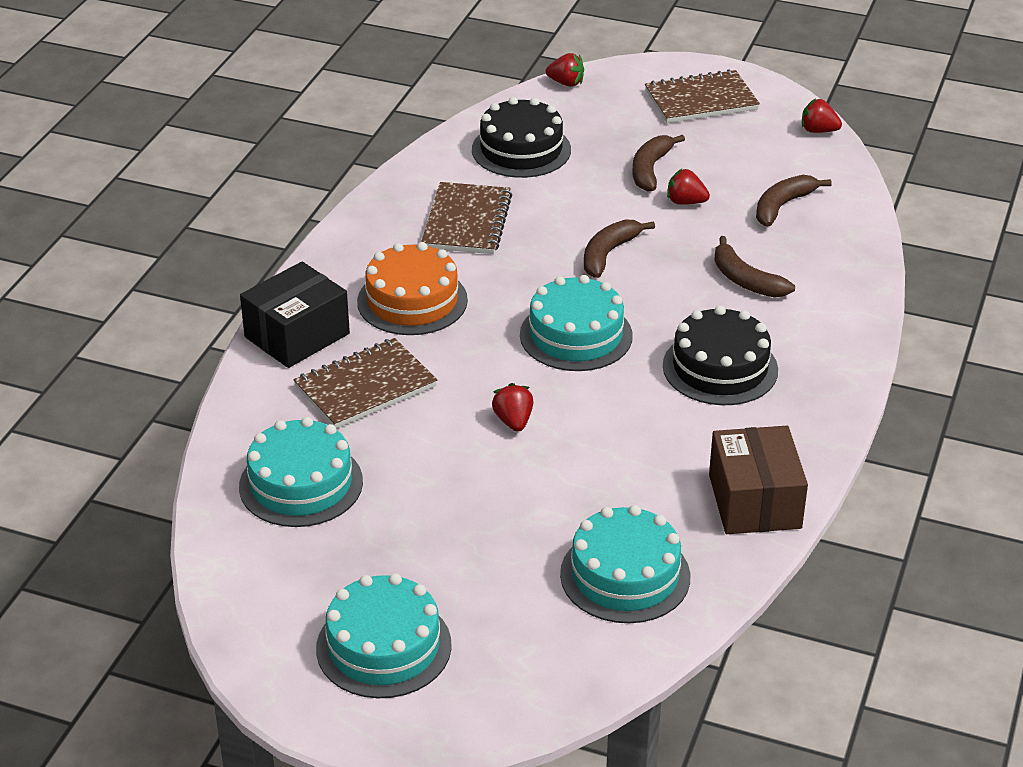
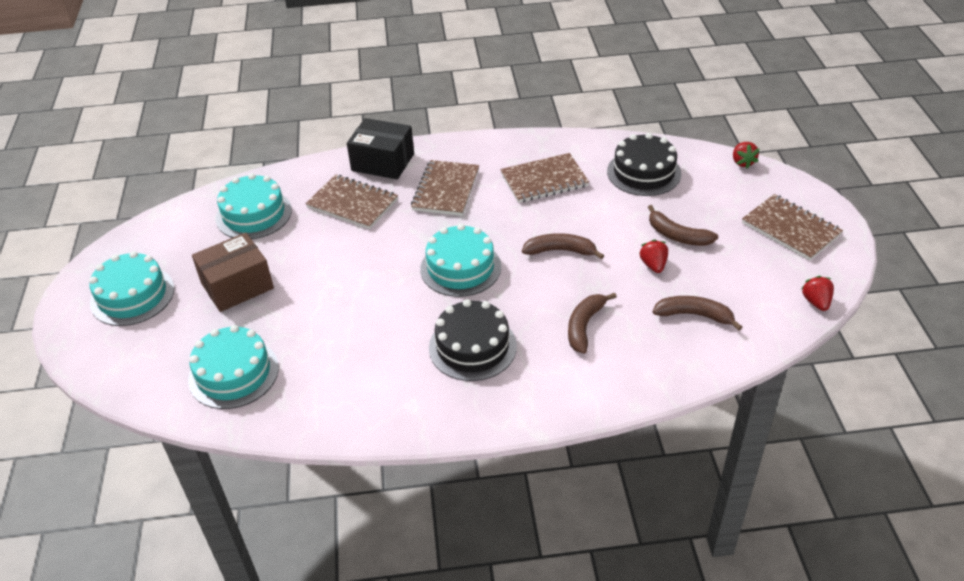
camera: 65 degrees right, 5 degrees up
orange cake [357,242,468,335] -> brown notebook [411,160,479,216]
red strawberry [492,383,534,432] -> none
brown banana [632,135,685,192] -> brown banana turned 135 degrees counterclockwise [648,205,718,246]
brown box [709,426,808,534] -> brown box moved to [192,232,274,312]

